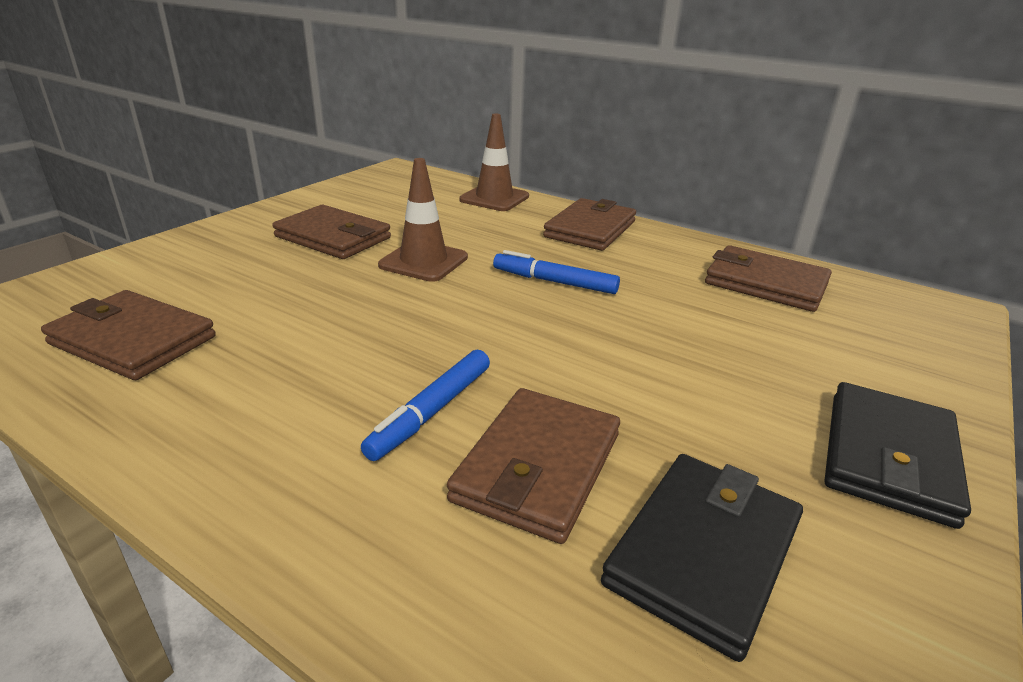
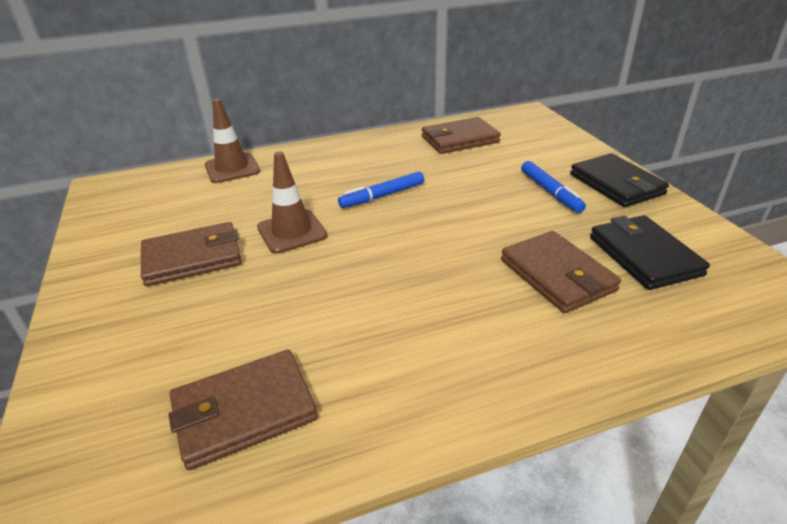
camera: 50 degrees left, 5 degrees up
blue marker [361,350,490,461] -> blue marker moved to [521,161,586,213]
brown wallet [543,198,636,251] -> none

